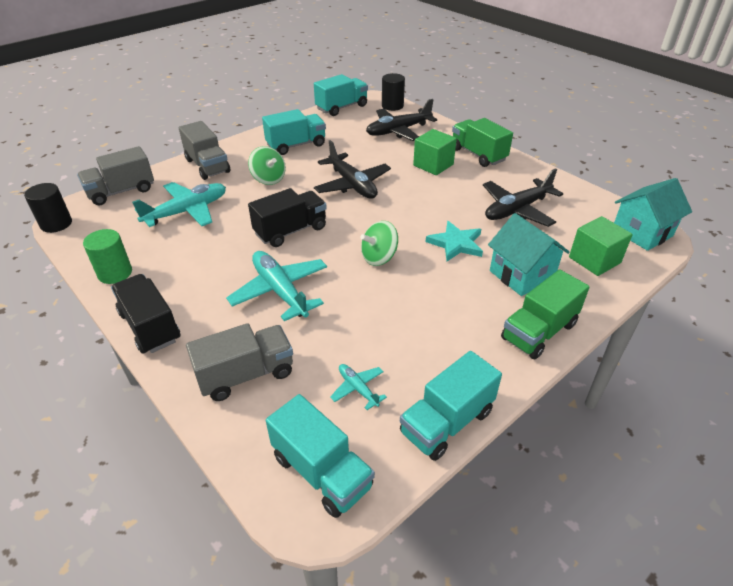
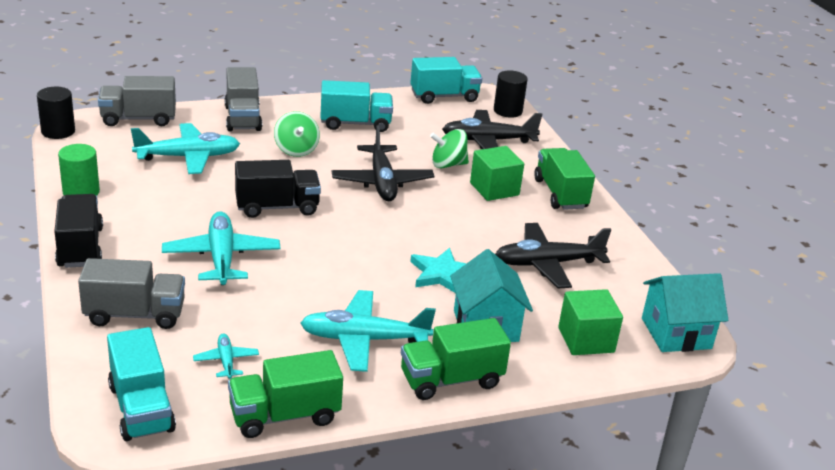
camera: 20 degrees right, 10 degrees down
green spinning top [360,221,398,266] -> green spinning top moved to [430,129,469,169]
turquoise truck [400,351,502,461] -> green truck [228,350,343,438]
none -> turquoise plane [300,290,436,372]

